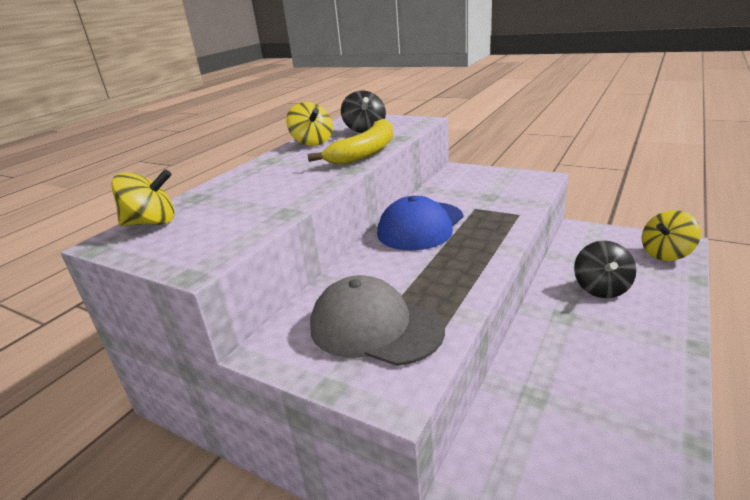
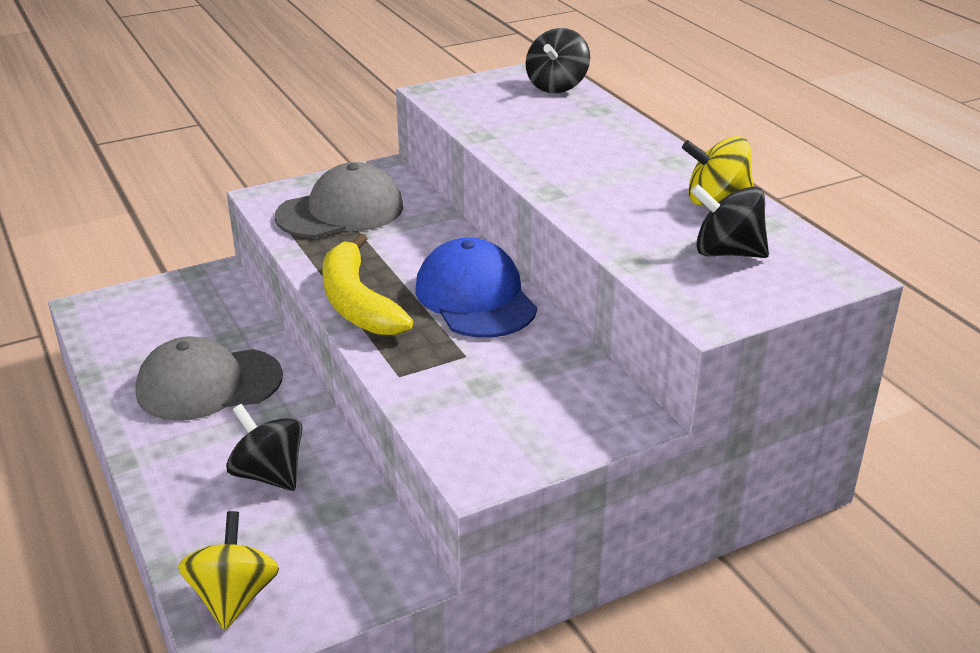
camera: 120 degrees right, 5 degrees up
yellow spinning top [111,169,175,226] -> black spinning top [526,28,590,93]
yellow banana [307,119,393,165] -> yellow banana moved to [322,233,413,335]
none -> grey cap [135,336,283,421]

